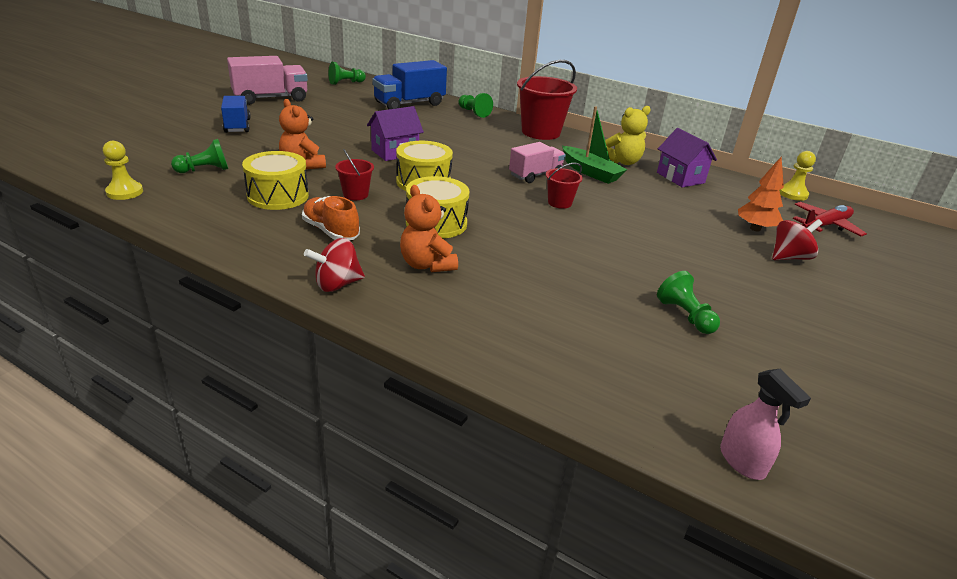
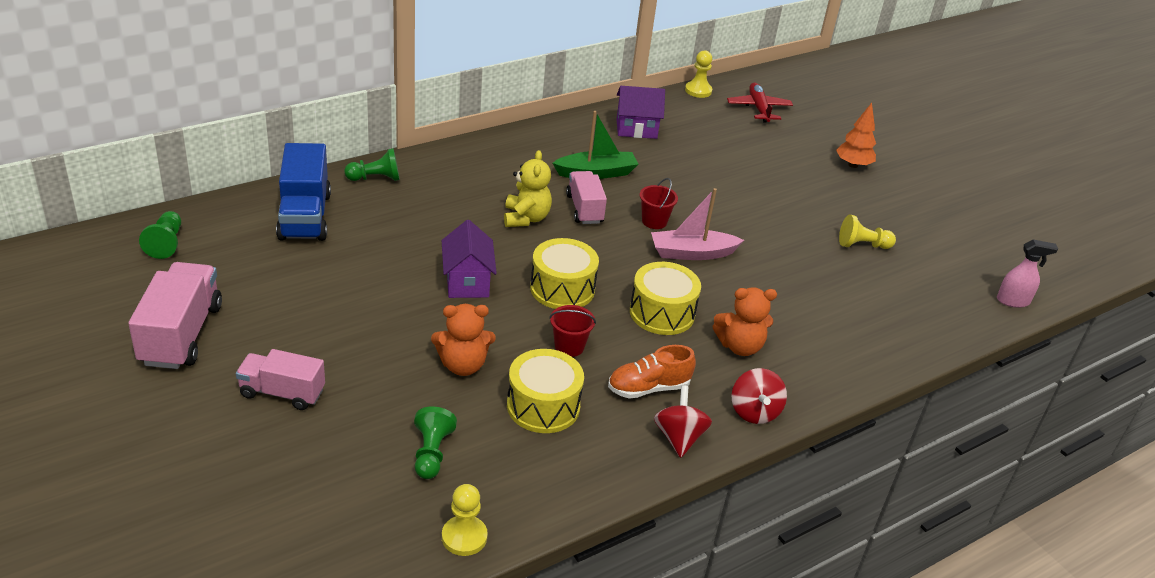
camera: 65 degrees left, 5 degrees up
blue truck [221,96,251,133] -> pink truck [236,349,325,410]
red bucket [517,60,577,140] -> none
yellow teddy bear [605,106,651,165] -> yellow teddy bear moved to [504,150,552,227]
green pawn [657,271,720,334] -> yellow pawn [839,215,896,249]
orange tree [738,156,784,232] -> orange tree moved to [836,103,876,168]
red spinning top [772,219,822,260] -> red spinning top moved to [654,386,712,458]
none -> pink boat [651,188,744,260]

